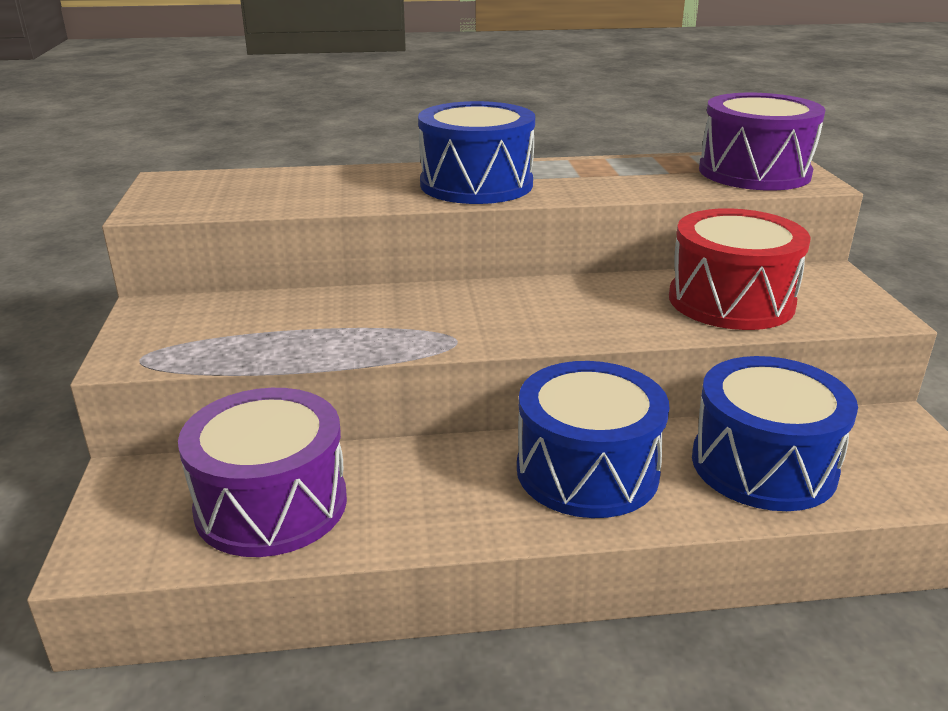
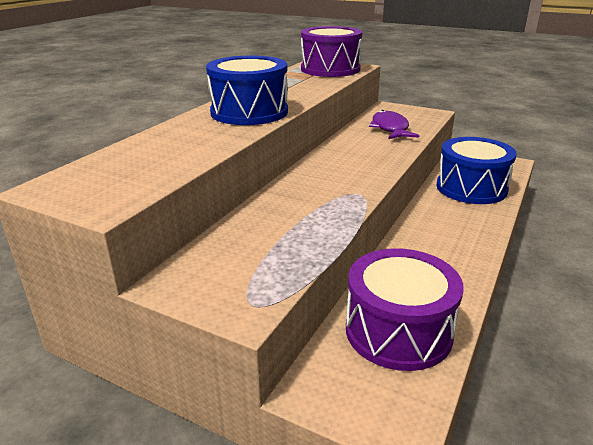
camera: 55 degrees left, 0 degrees up
blue drum [517,361,669,518] -> none
red drum [669,208,811,330] -> purple fish [369,110,420,139]

